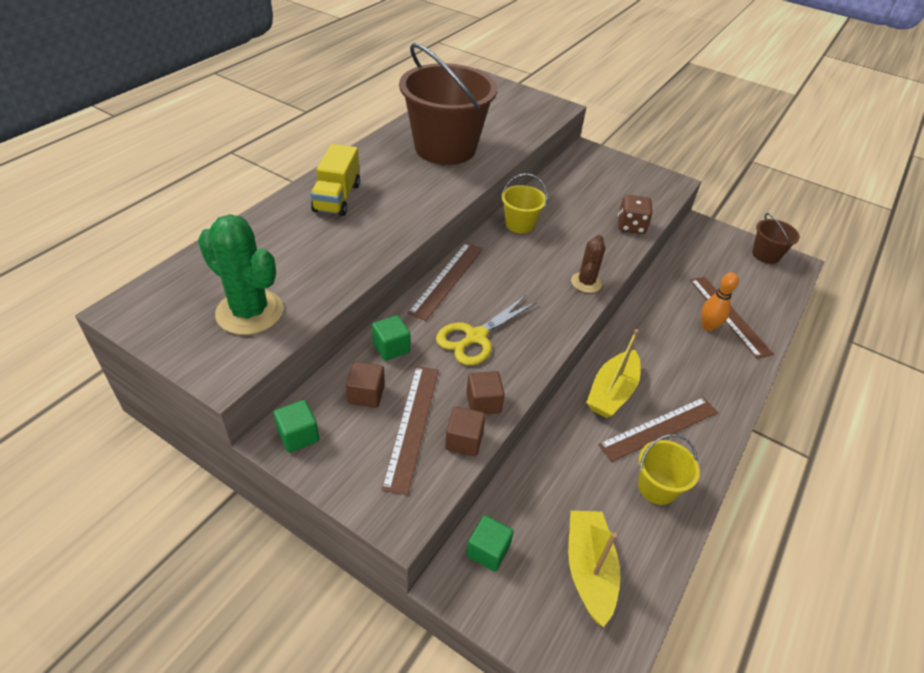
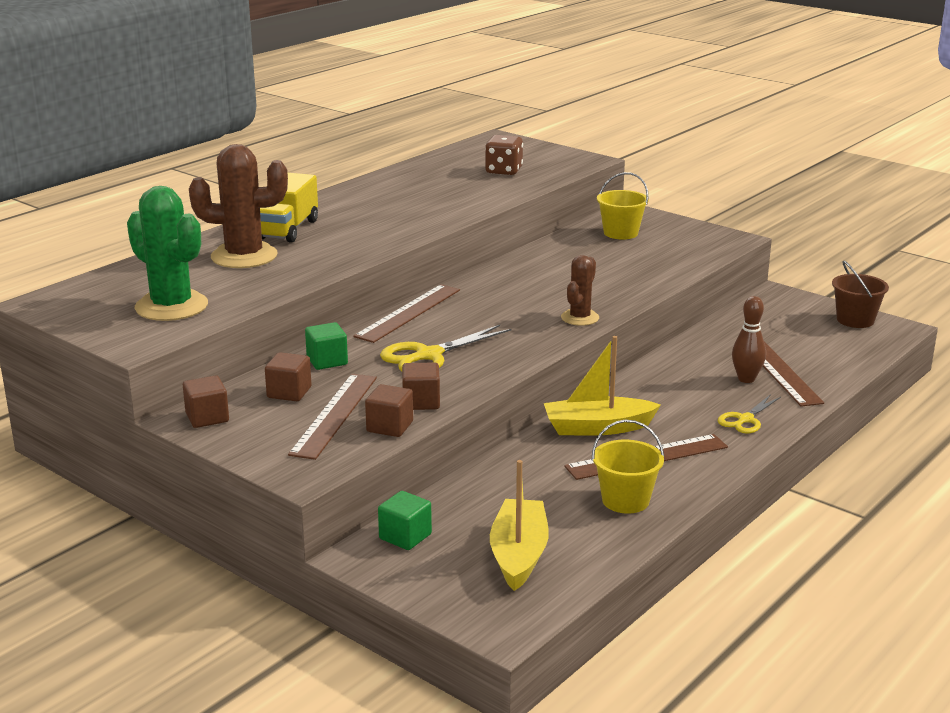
camera: 10 degrees right, 20 degrees down
green cube [273,400,319,453] -> brown cube [183,375,229,428]
brown bucket [399,43,497,165] -> none
yellow bucket [501,173,547,233] -> yellow bucket moved to [597,172,649,240]
yellow boat [586,329,641,418] -> yellow boat turned 45 degrees clockwise [544,336,661,435]
brown dice [618,195,653,234] -> brown dice moved to [485,135,523,175]
orange bowling pin [701,272,739,331] -> brown bowling pin [732,296,766,383]
none -> brown cactus [189,144,288,268]
none -> yellow scissors [717,394,781,434]

